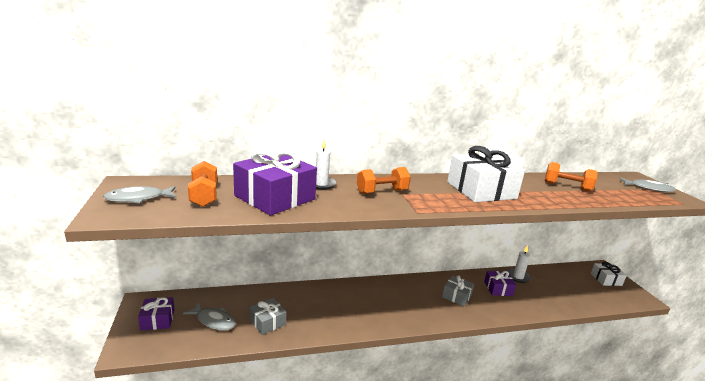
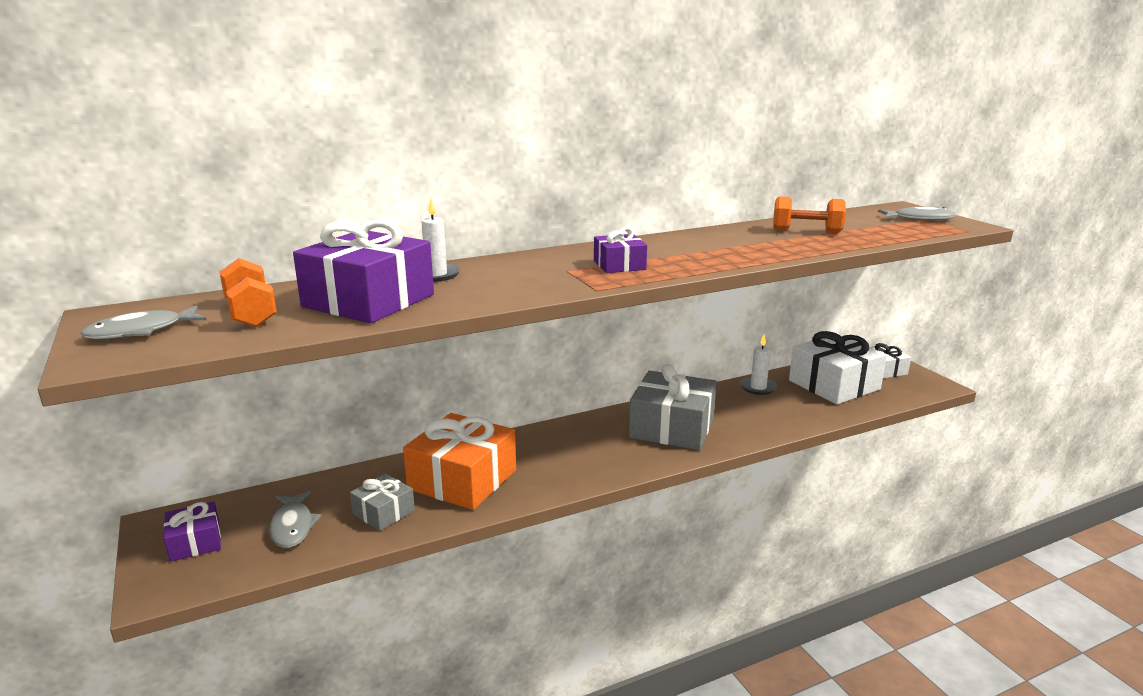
camera: 10 degrees left, 0 degrees up
grey fish [183,302,235,330] -> grey fish turned 60 degrees clockwise [269,491,321,548]
orange dumbbell [357,167,411,194] -> none
grey gift [442,275,474,306] -> grey gift [629,364,717,450], size x1.93
white gift [447,146,525,202] -> white gift moved to [789,331,887,404]
purple gift [484,271,516,296] -> purple gift moved to [594,227,647,273]
none -> orange gift [403,413,516,510]

